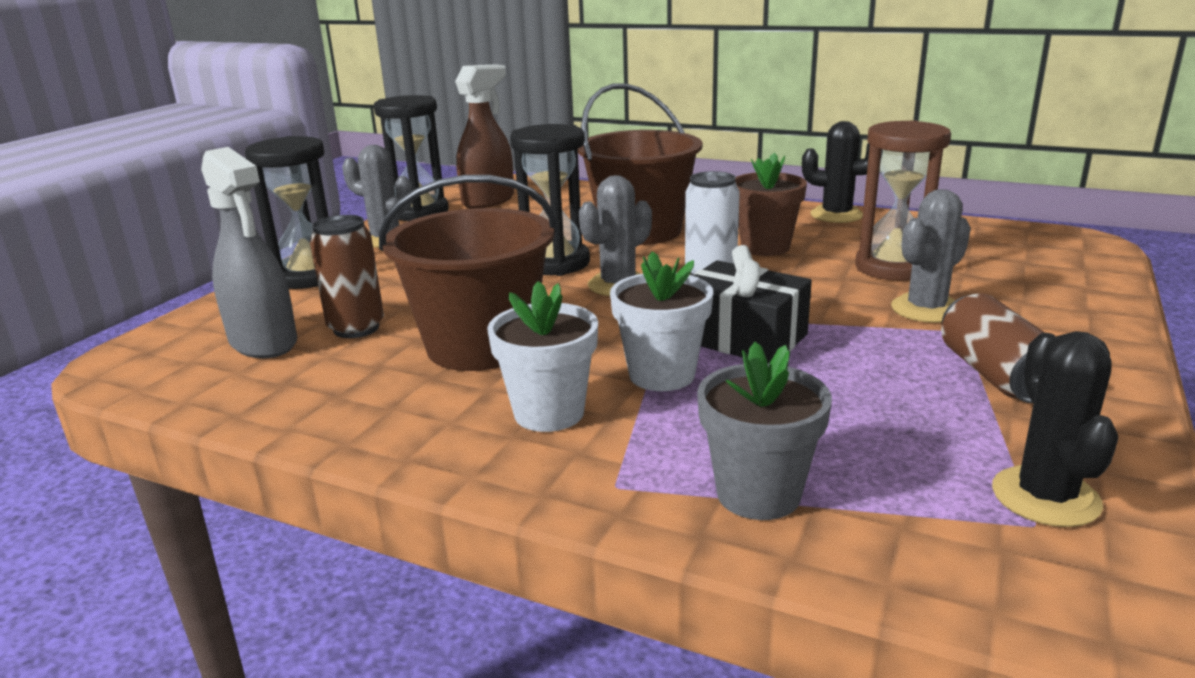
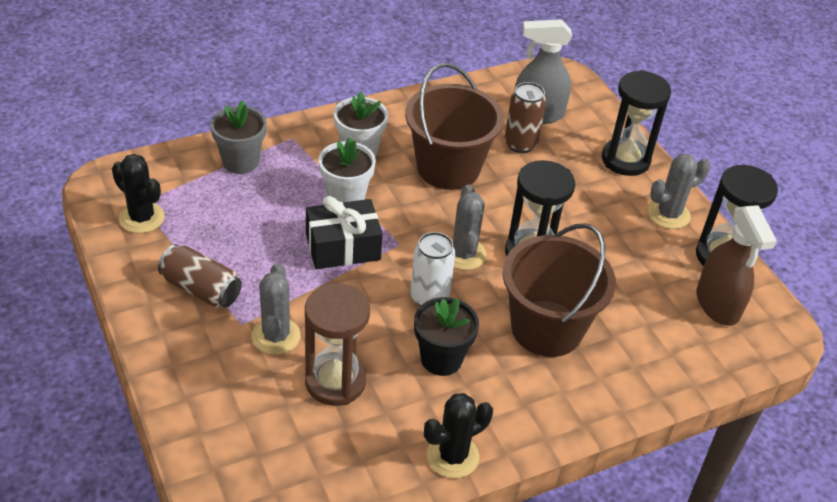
camera: 125 degrees right, 20 degrees up
brown flower pot [735,153,807,256] -> black flower pot [414,297,479,376]

